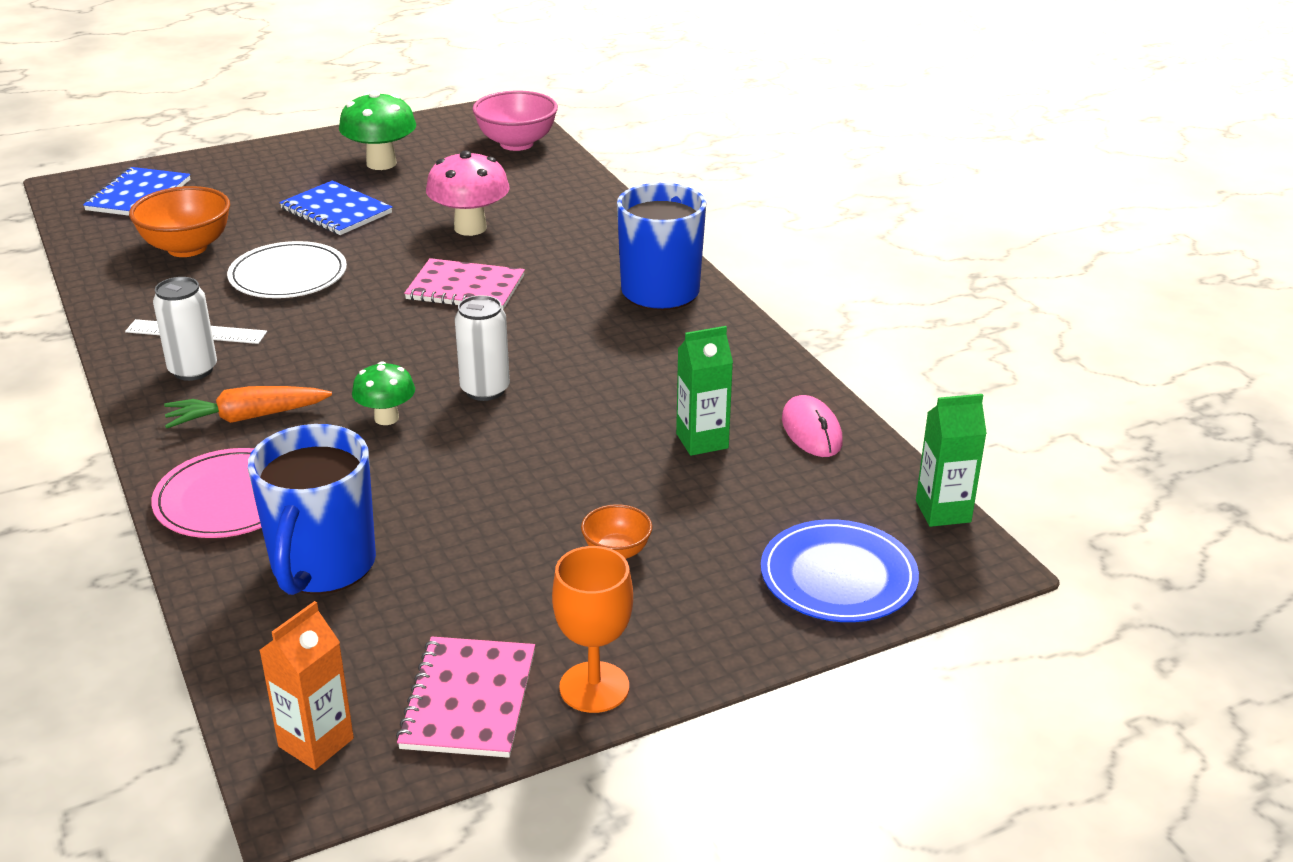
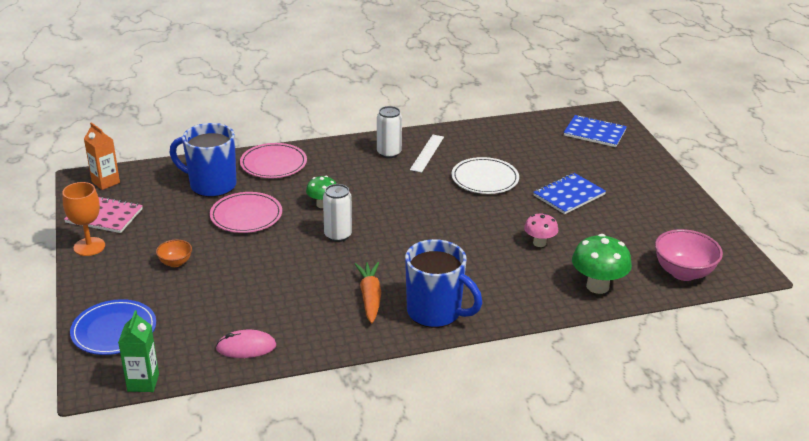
camera: 100 degrees right, 0 degrees up
orange bowl [129,186,230,257] -> none
orange carrot [164,386,332,429] -> orange carrot moved to [355,262,381,324]
green mushroom [339,91,416,170] -> green mushroom moved to [572,234,632,294]
pink notebook [404,258,525,310] -> none
pink mushroom [426,150,510,236] -> pink mushroom [524,213,558,247], size x0.61
green carton [676,326,733,456] -> none
none -> pink plate [210,192,282,233]

